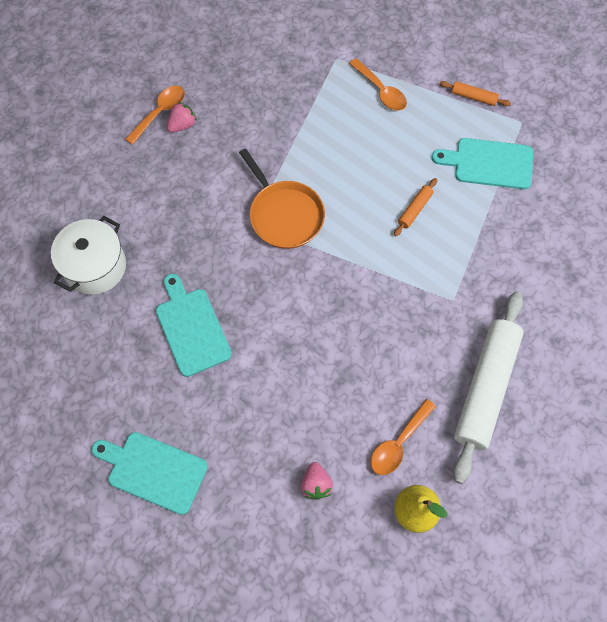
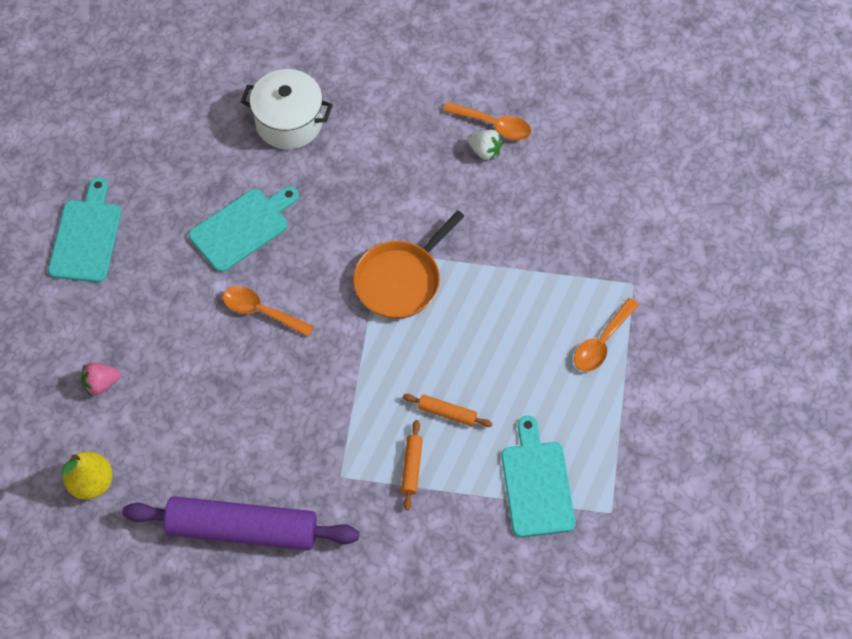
camera: 75 degrees right, 5 degrees down
pink strawberry [167,102,197,132] -> white strawberry [467,130,503,161]
orange spoon [371,399,436,475] -> orange spoon moved to [223,286,314,337]
orange rolling pin [440,81,511,106] -> orange rolling pin moved to [401,420,423,510]
white rolling pin [453,292,524,484] -> purple rolling pin [123,496,359,550]

